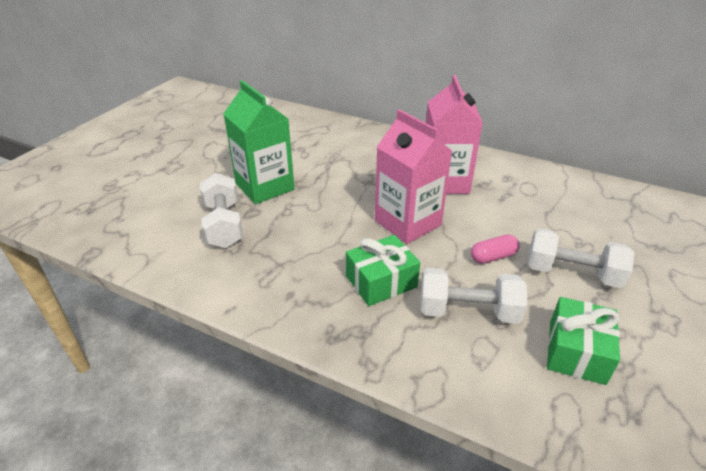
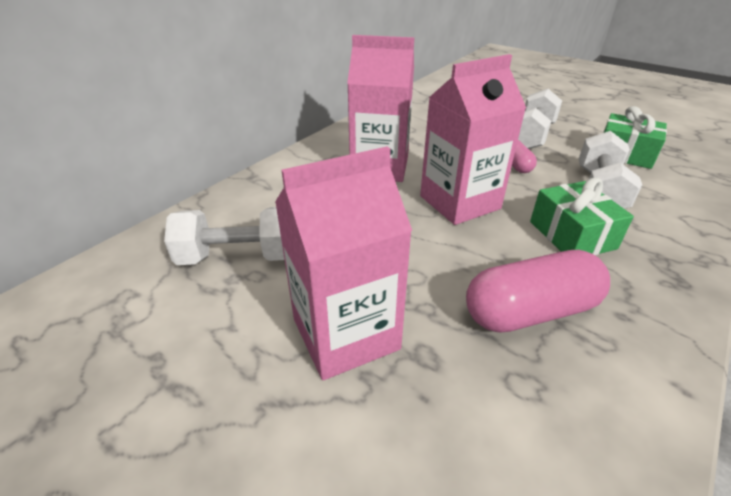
camera: 80 degrees left, 0 degrees up
white dumbbell [200,173,243,248] -> white dumbbell moved to [164,207,284,265]
green carton [223,80,295,204] -> pink carton [275,146,412,380]
none -> pink capsule [466,250,610,333]

